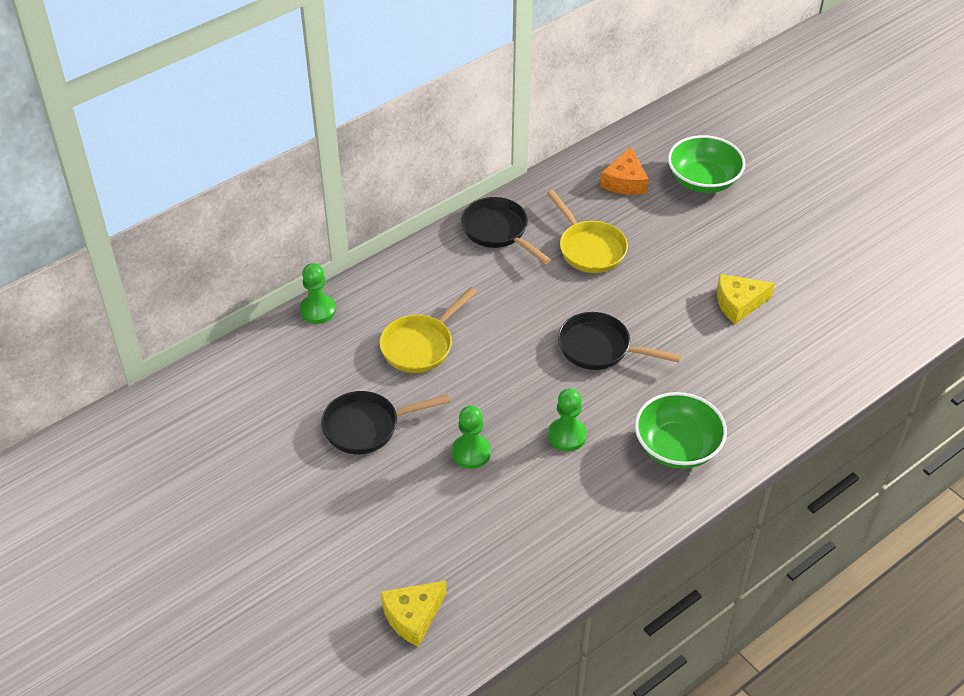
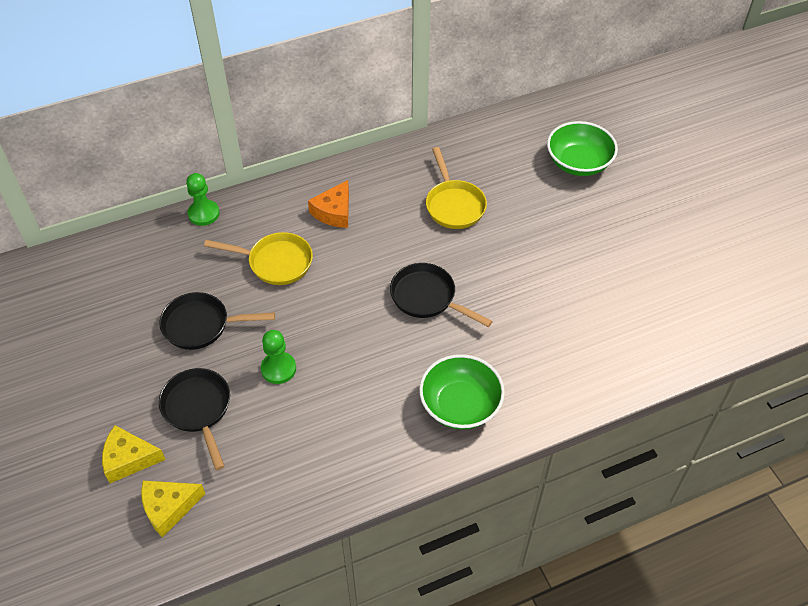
camera: 15 degrees right, 5 degrees up
yellow pan [380,287,477,373] -> yellow pan turned 135 degrees counterclockwise [204,232,313,285]
black pan [461,197,551,264] -> black pan moved to [159,368,230,470]
green pawn [548,388,587,451] -> none
orange cheese [600,147,649,195] -> orange cheese moved to [308,180,349,228]
yellow cheese [717,274,775,324] -> yellow cheese moved to [102,425,166,483]

